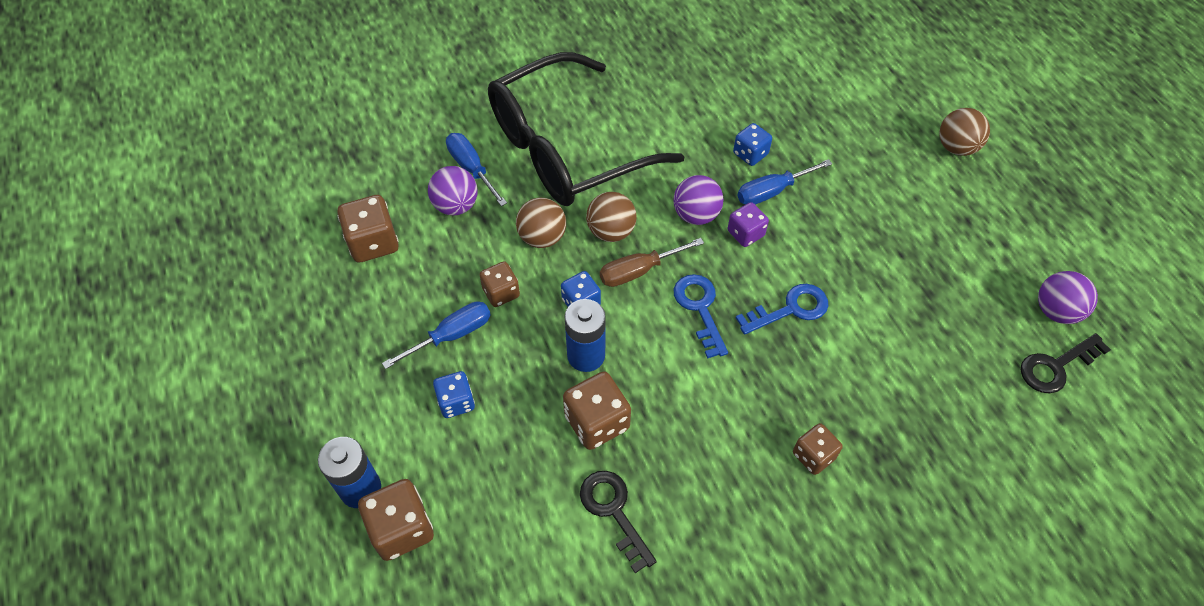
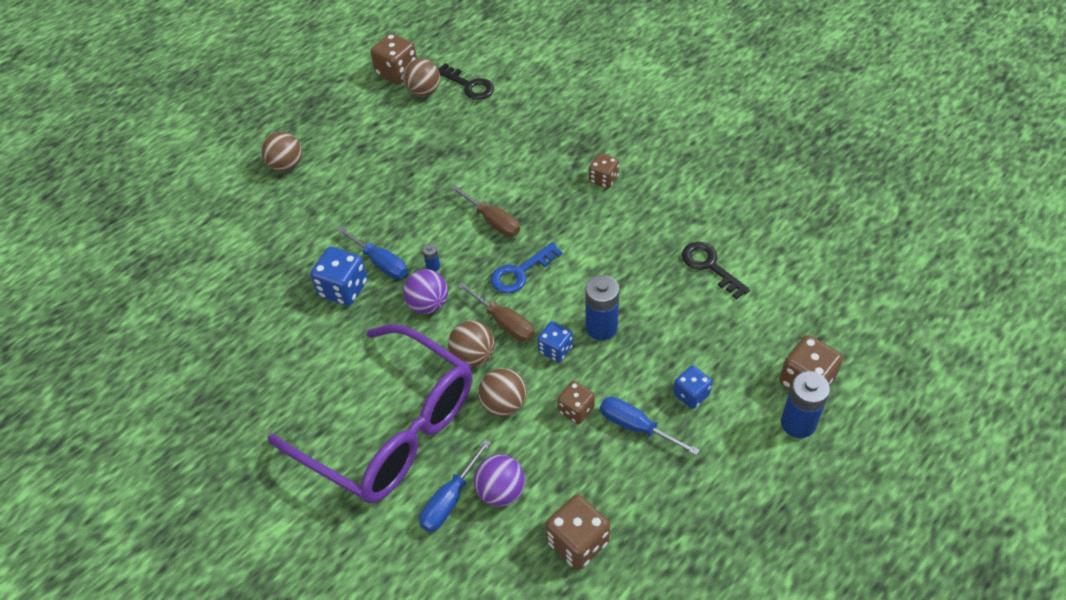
camera: 110 degrees left, 5 degrees down
black glasses [488,52,685,206] -> purple glasses [267,324,472,503]
brown dice [563,371,631,450] -> brown dice moved to [370,33,417,84]
black key [580,471,657,573] -> black key turned 105 degrees clockwise [682,242,750,299]
purple dice [728,202,769,247] -> blue battery [423,244,440,272]
blue dice [733,123,772,166] -> blue dice [310,247,368,306], size x1.56
blue key [736,284,828,335] -> brown screwdriver [450,185,520,237]
purple ball [1038,271,1098,324] -> brown ball [403,58,440,97]

